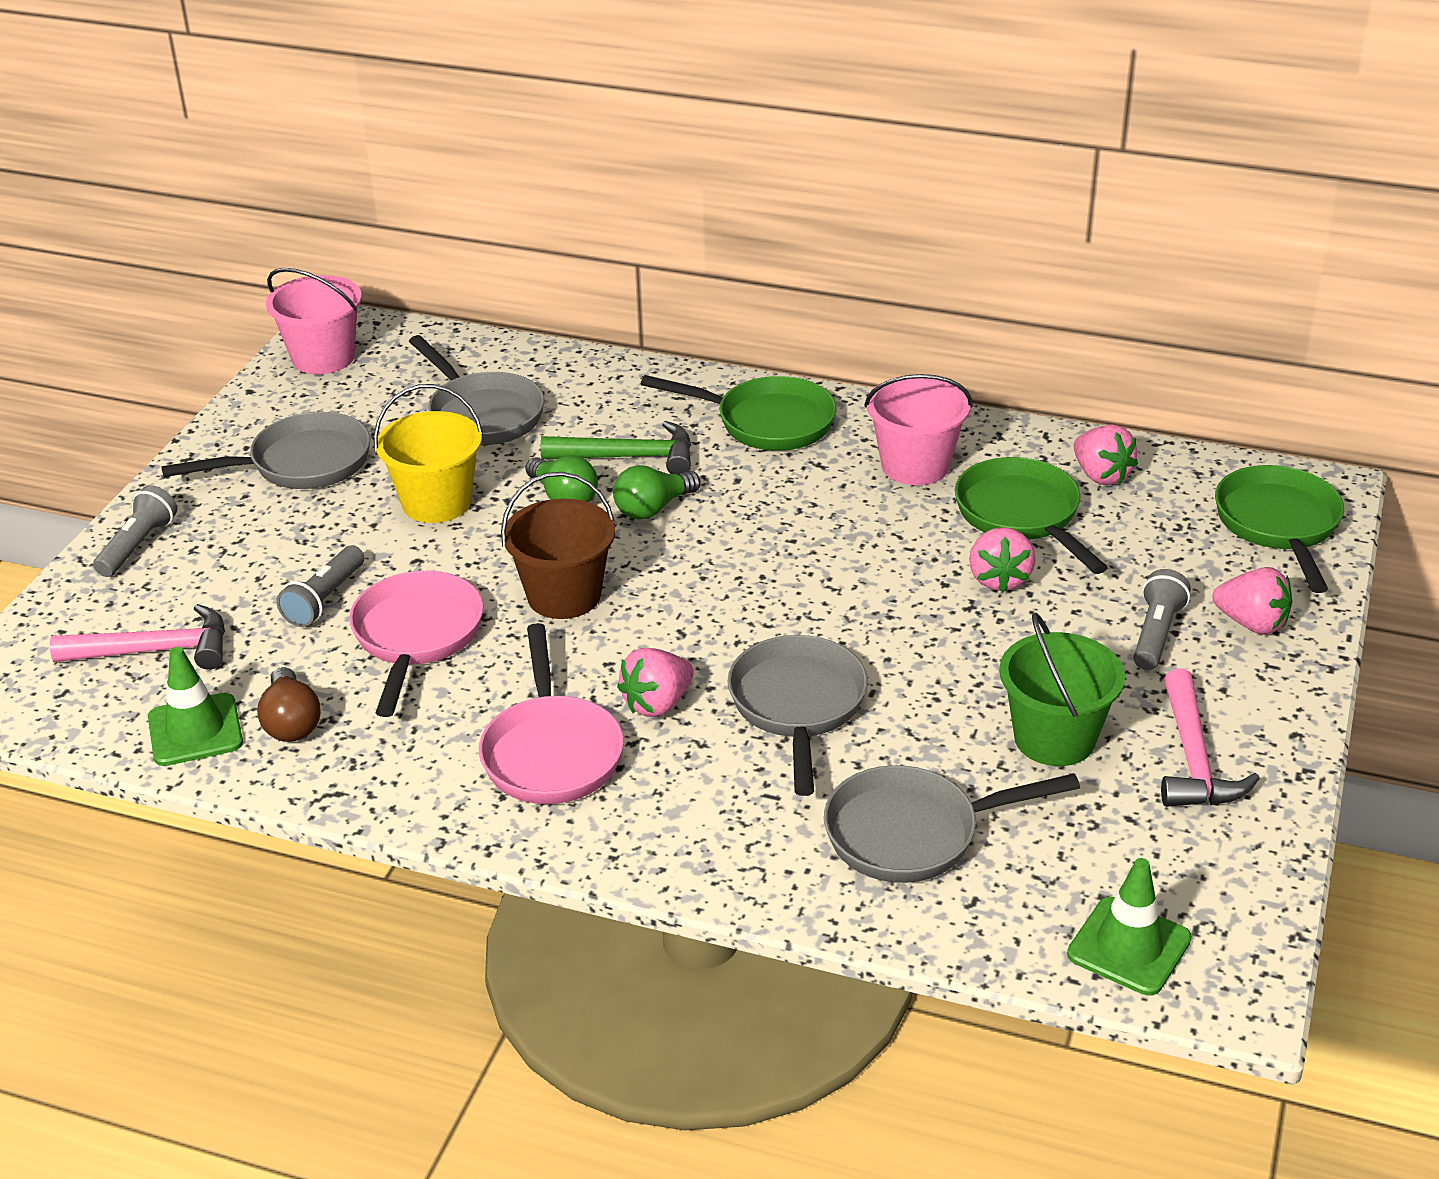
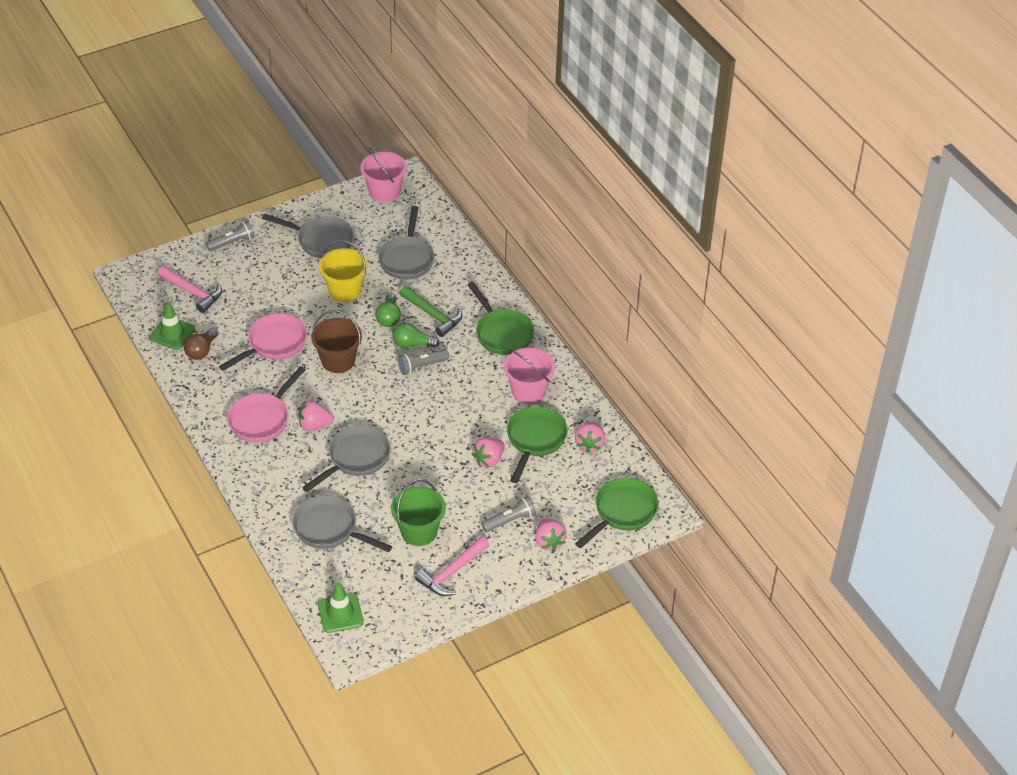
camera: 40 degrees right, 10 degrees up
grey flashlight [276,545,364,627] -> grey flashlight moved to [398,349,449,375]

